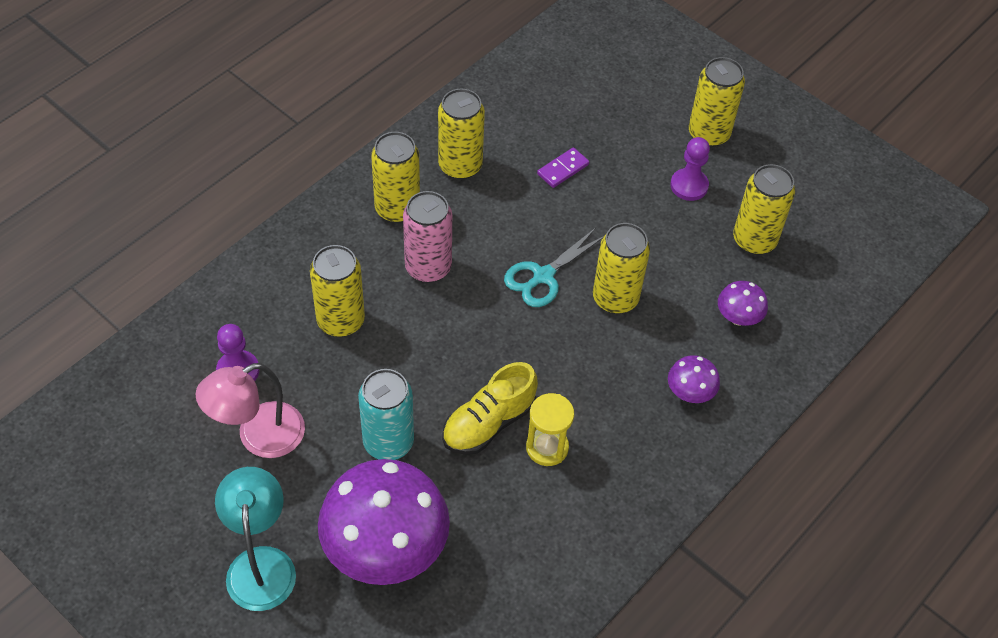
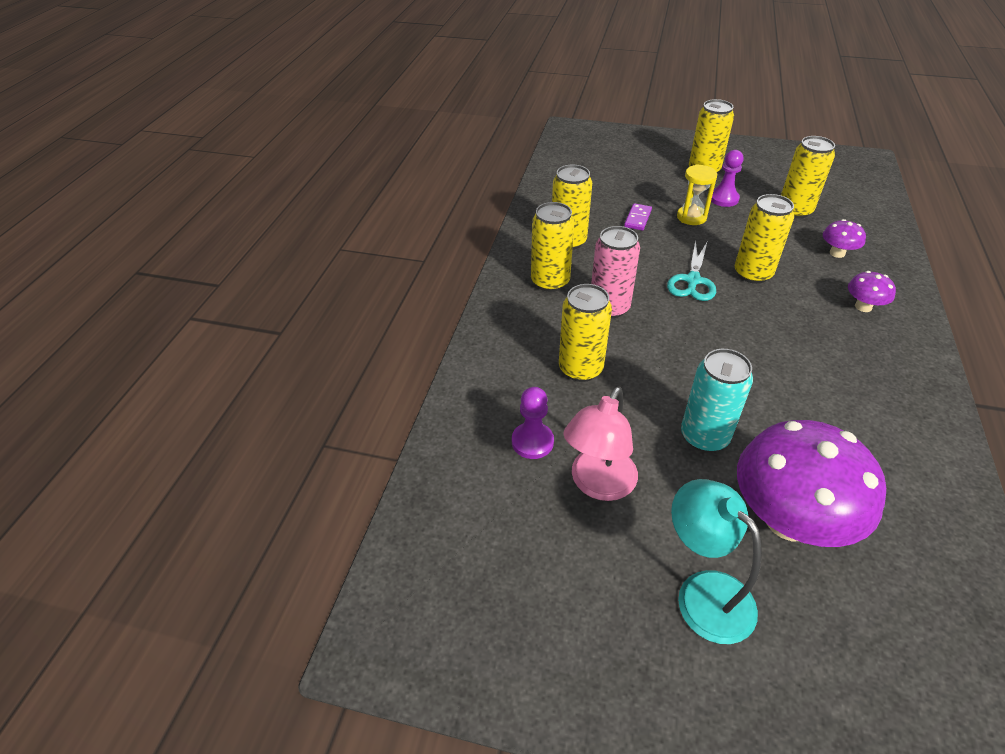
camera: 25 degrees left, 10 degrees down
yellow shoe [442,362,538,455] -> none
yellow hourglass [526,393,574,466] -> yellow hourglass moved to [677,164,717,225]

